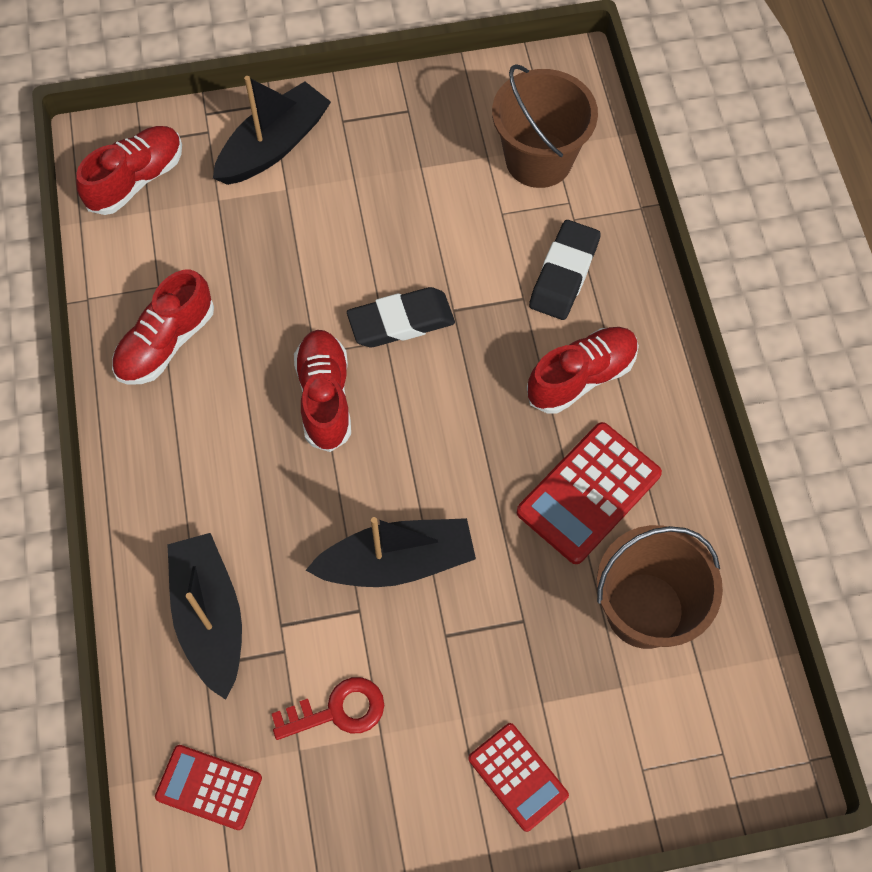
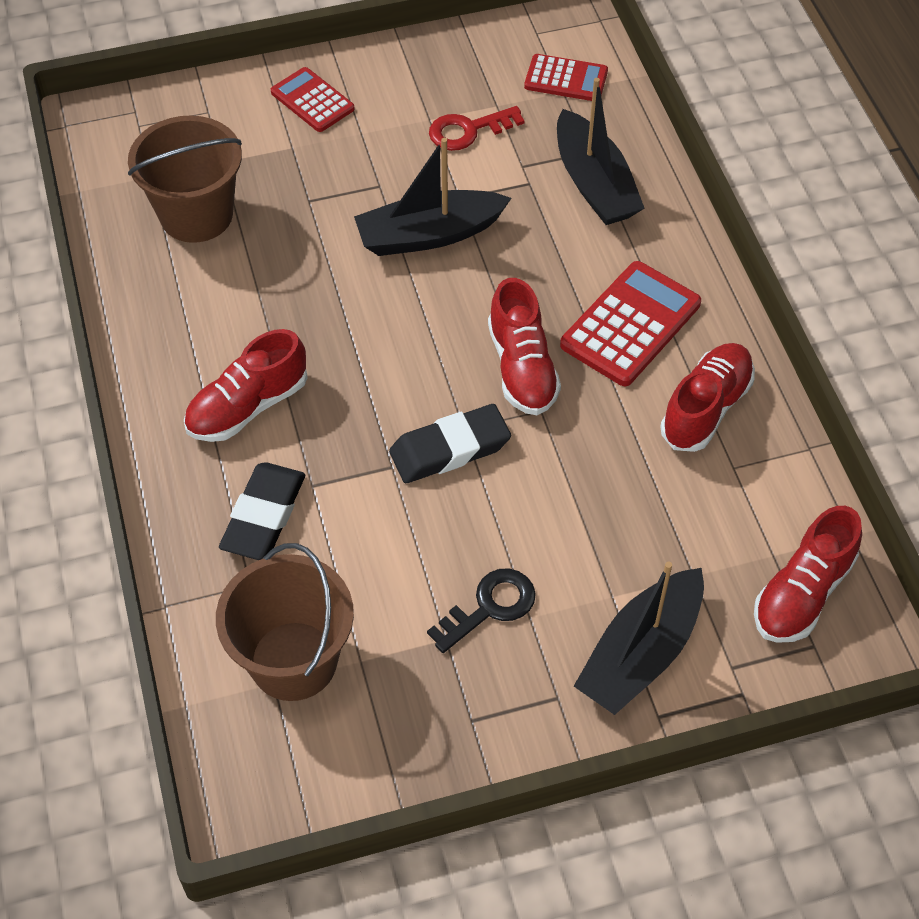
camera: 175 degrees right, 10 degrees down
red calculator [517,422,662,564] -> red calculator moved to [560,261,701,386]
none -> black key [427,568,536,653]

